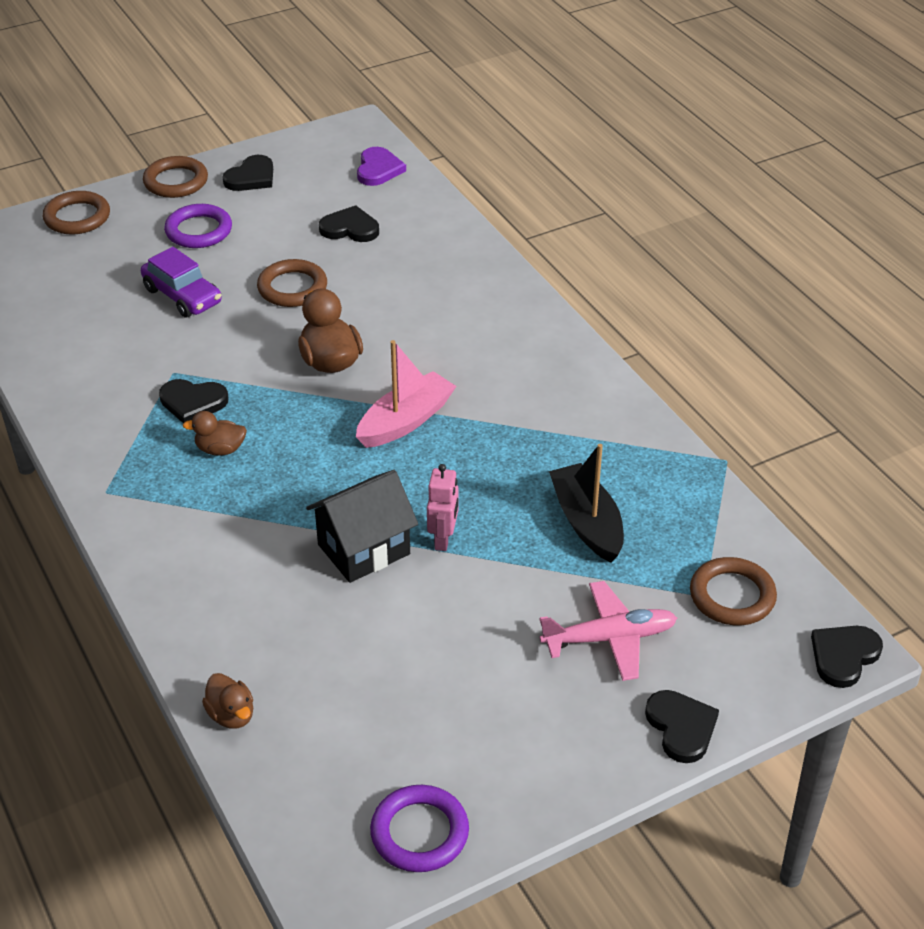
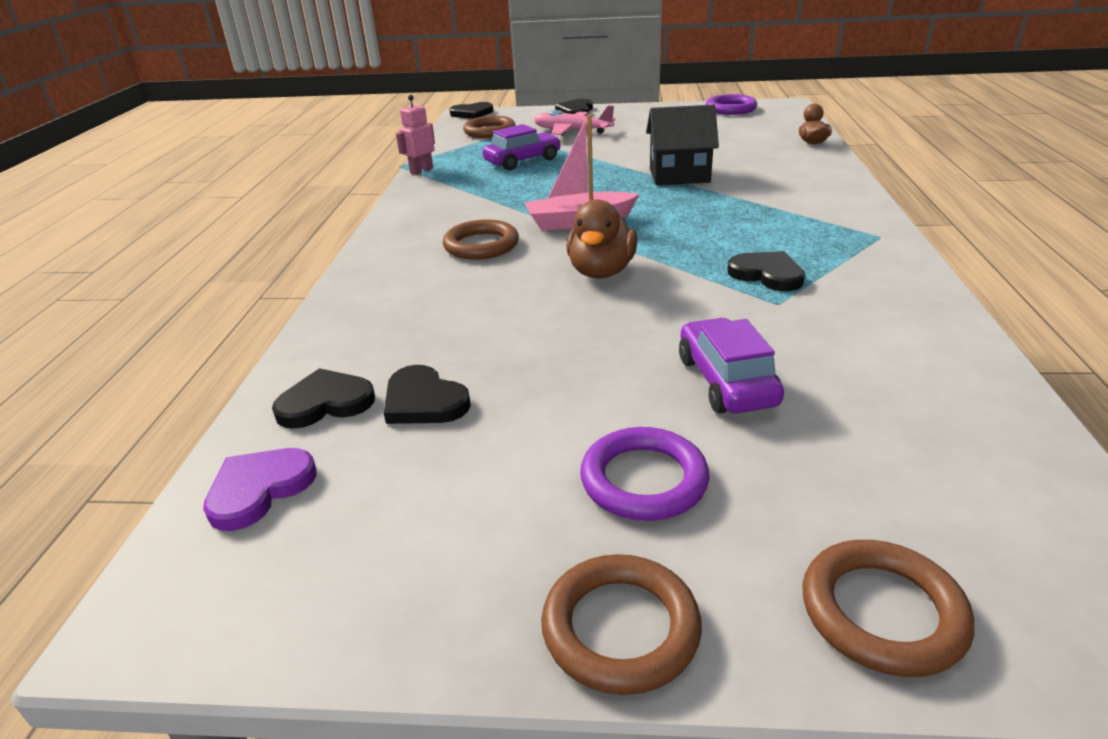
camera: 145 degrees left, 10 degrees down
brown duck [183,411,247,456] -> none
black heart [223,155,273,191] -> black heart moved to [272,368,375,429]
brown ring [257,259,327,307] -> brown ring moved to [443,220,519,260]
pink robot [427,464,458,551] -> pink robot moved to [396,95,435,175]
black boat [549,444,624,563] -> purple car [483,124,561,170]

